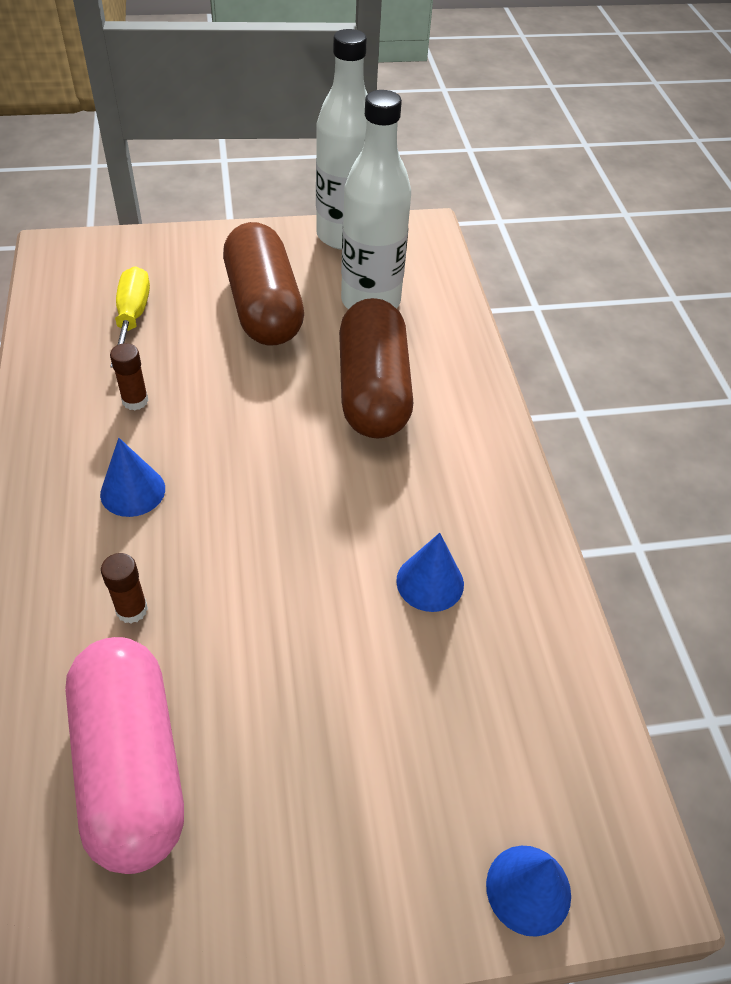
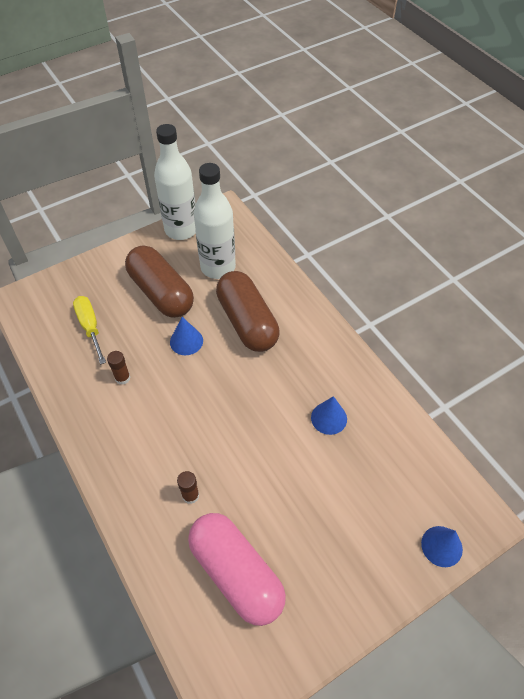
camera: 20 degrees left, 5 degrees up
blue cone [100,438,165,517] -> blue cone moved to [170,317,203,355]

